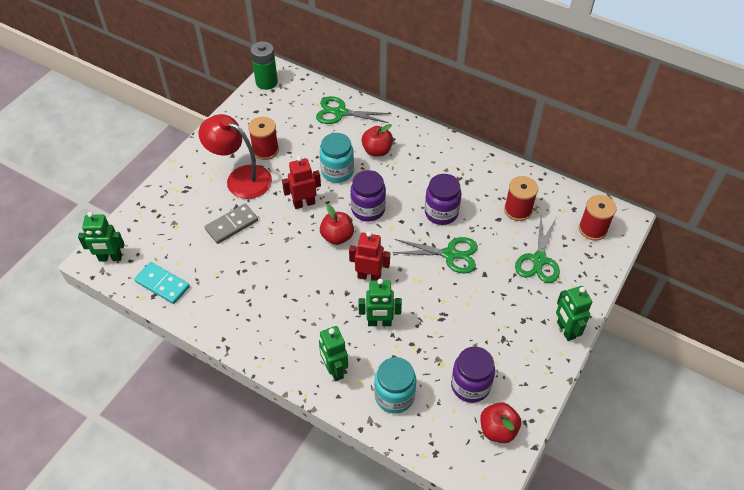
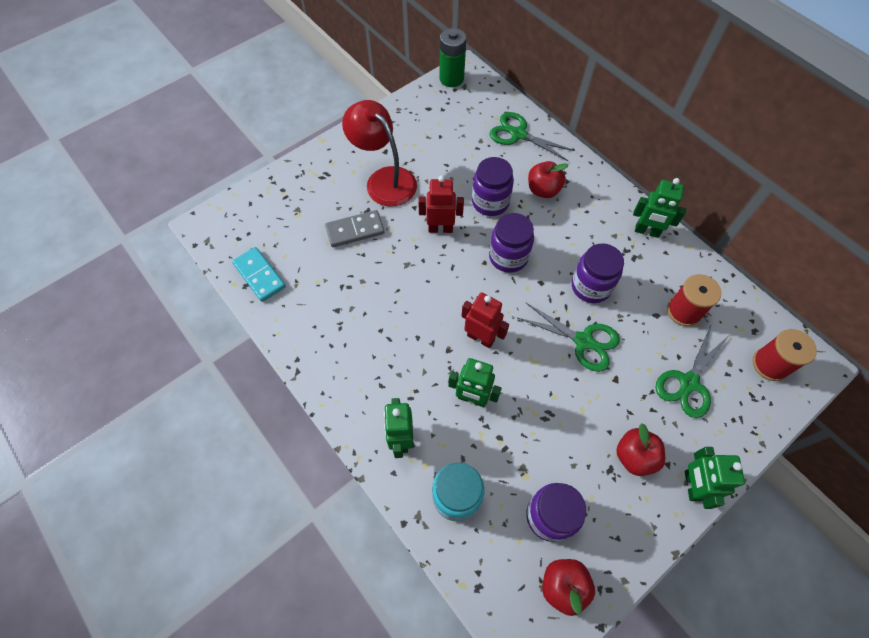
camera: 20 degrees right, 10 degrees up
green robot [78,212,124,262] -> green robot moved to [633,178,686,238]
red spool [248,117,279,160] -> none
turquoise jar [320,133,354,183] -> purple jar [472,157,514,216]
red apple [320,205,354,245] -> red apple moved to [616,423,665,476]

